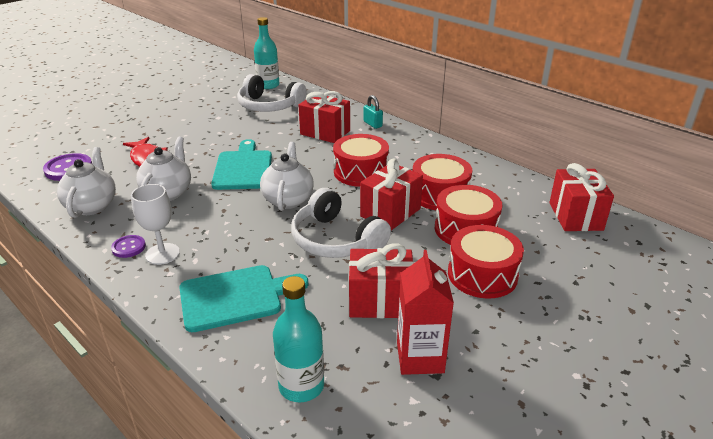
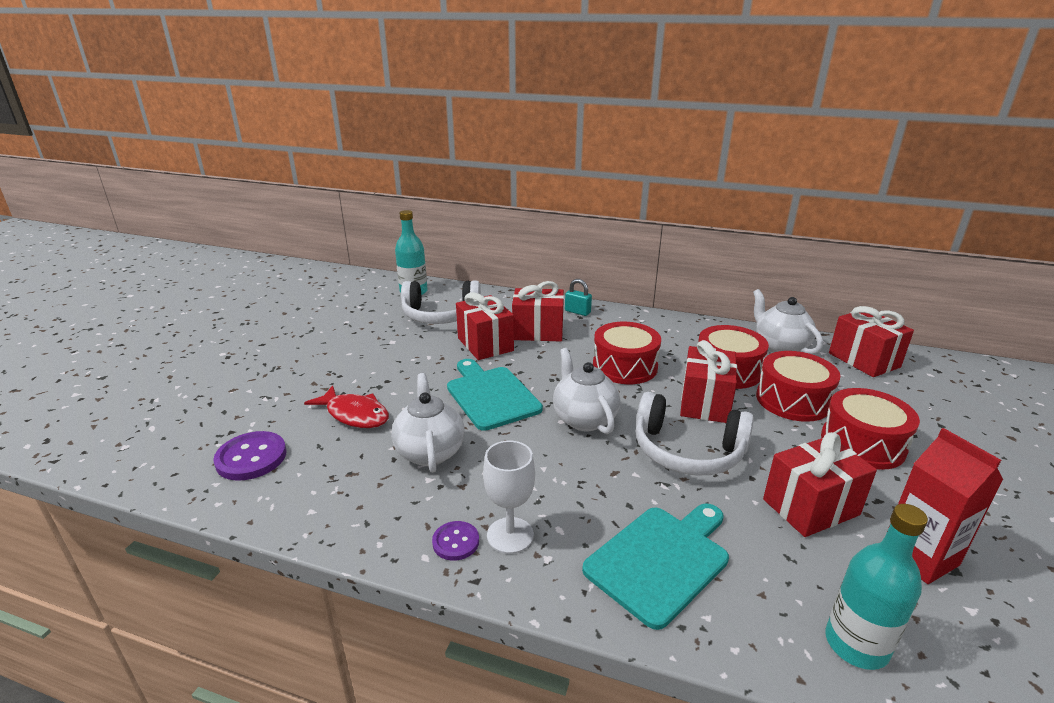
camera: 25 degrees left, 5 degrees down
white teapot [57,147,116,218] -> white teapot moved to [753,289,823,354]
none -> red gift [456,292,514,360]

